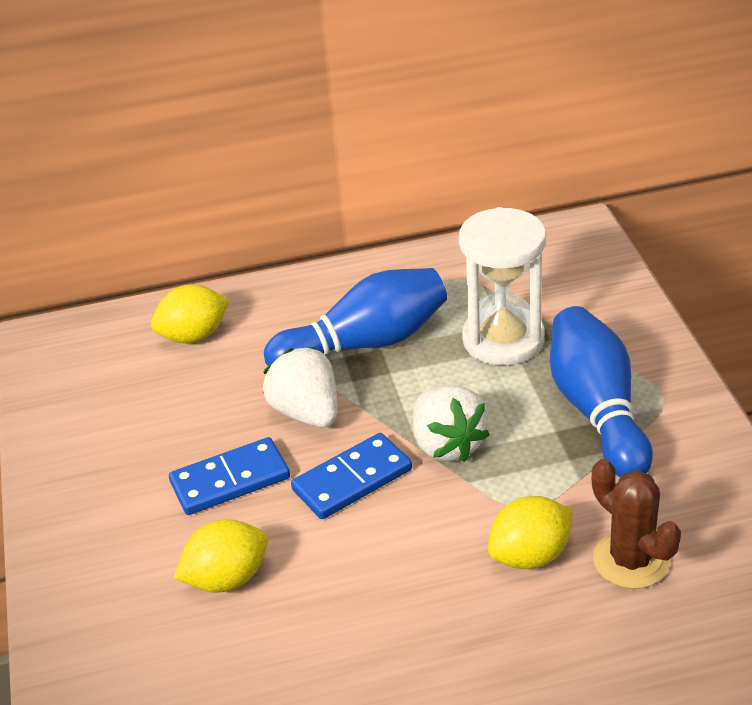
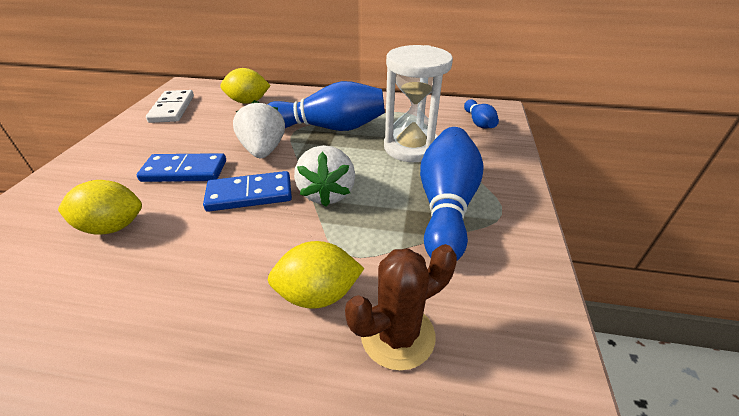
camera: 20 degrees right, 0 degrees up
brown cactus [592,459,681,589] -> brown cactus turned 75 degrees clockwise [345,244,457,371]
none -> white domino [146,90,194,123]
none -> blue bowling pin [464,99,499,128]

